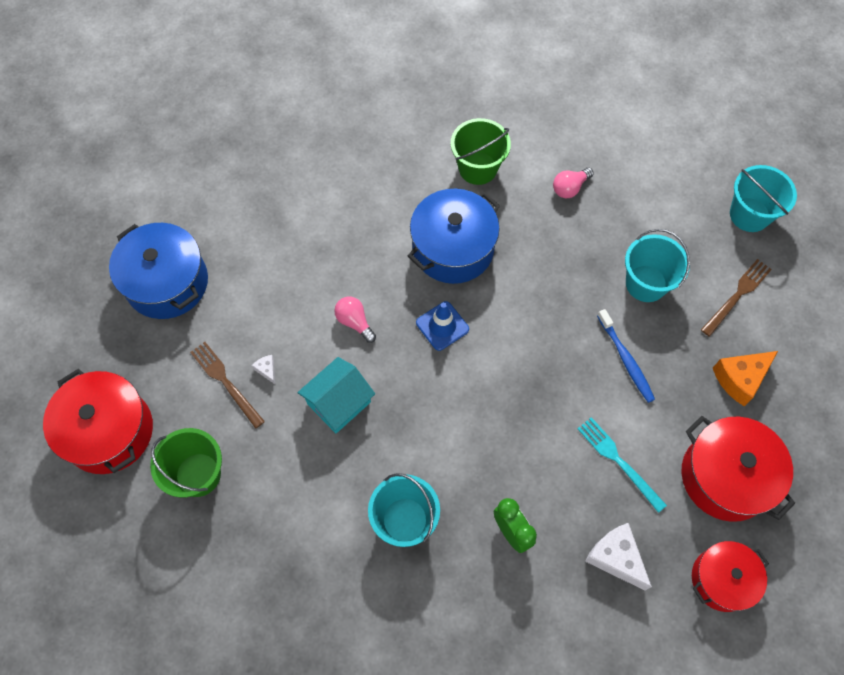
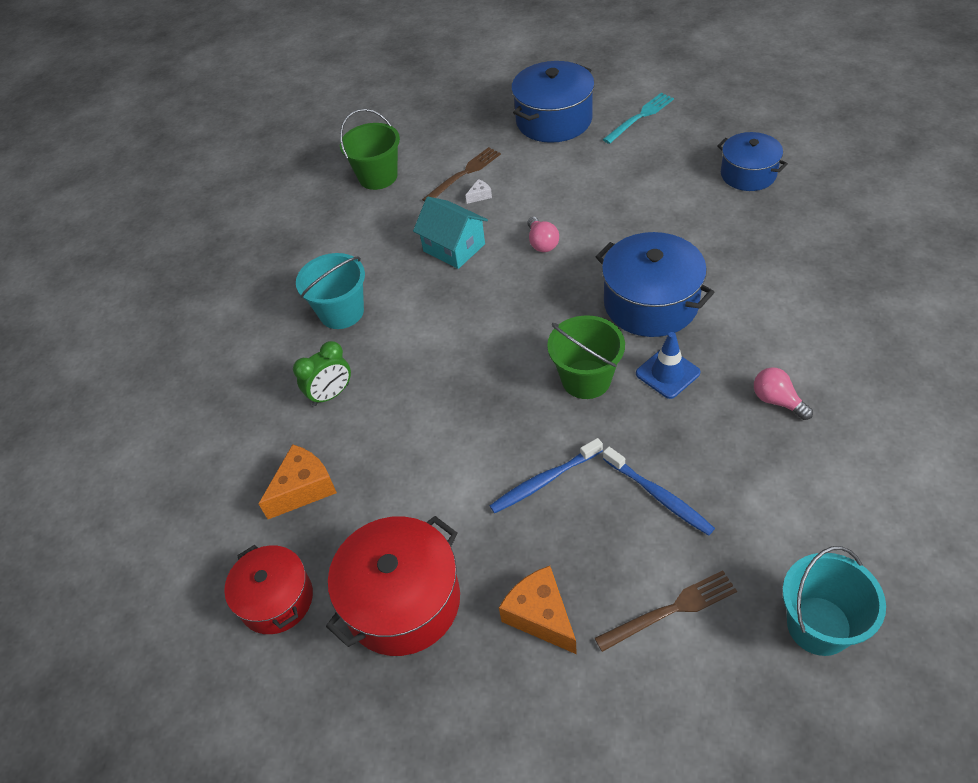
camera: 90 degrees right, 15 degrees down
red pot [43,369,153,474] -> none
pink light bulb [334,297,376,343] -> pink light bulb turned 120 degrees clockwise [527,217,559,252]
blue traffic cone [416,301,469,351] -> blue traffic cone moved to [636,332,701,399]
green bucket [451,118,511,185] -> green bucket moved to [547,315,625,399]
turquoise fork [577,417,667,513] -> turquoise fork moved to [603,93,674,144]
white cheese [585,523,652,590] -> orange cheese [259,444,337,519]
turquoise bucket [625,229,690,302] -> blue toothbrush [603,447,715,536]
brown fork [701,259,772,337] -> brown fork turned 60 degrees counterclockwise [595,571,737,652]
none -> blue pot [717,132,788,191]

